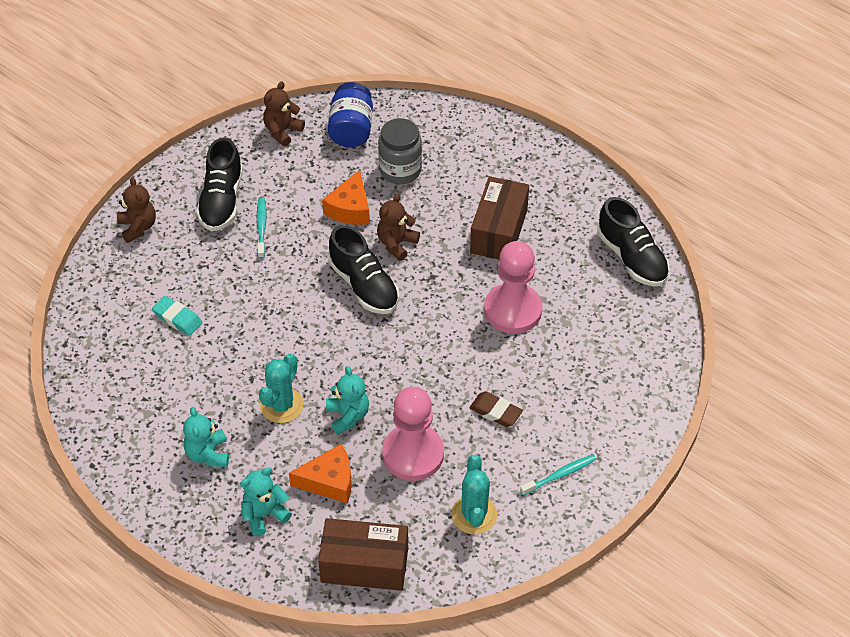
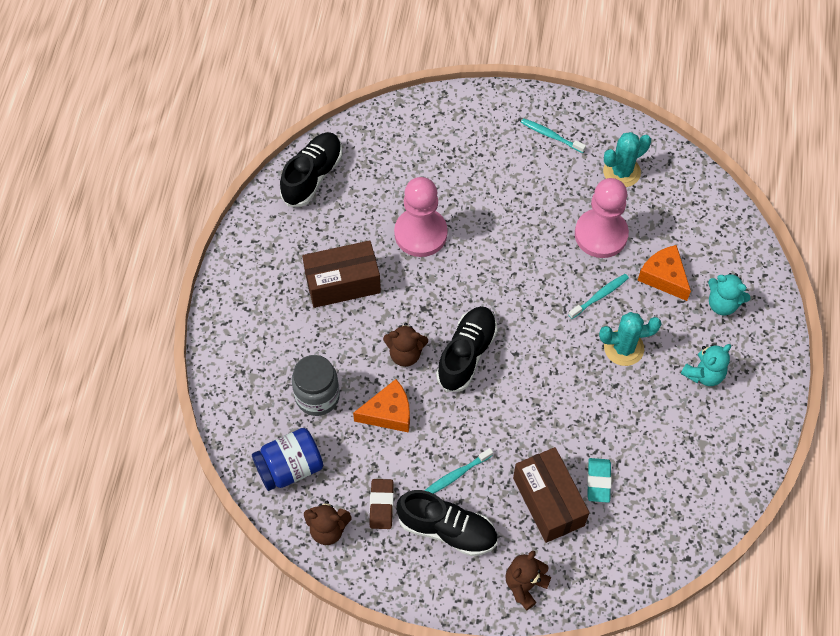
camera: 120 degrees left, 10 degrees up
black shoe [196,137,243,231] -> black shoe turned 45 degrees clockwise [396,490,497,556]
brown box [318,518,408,591] -> brown box moved to [513,447,590,543]
turquoise teddy bear [326,366,369,435] -> turquoise toothbrush [568,274,629,319]
brown eraser [469,391,523,427] -> brown eraser moved to [370,479,394,529]

